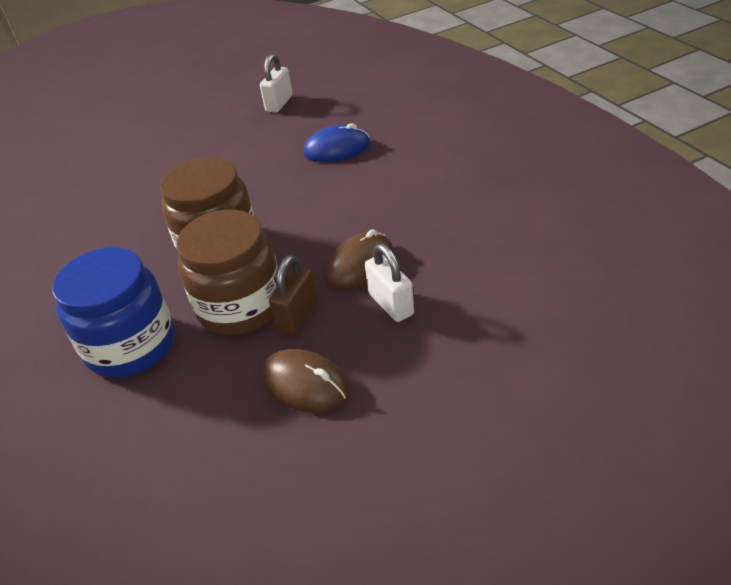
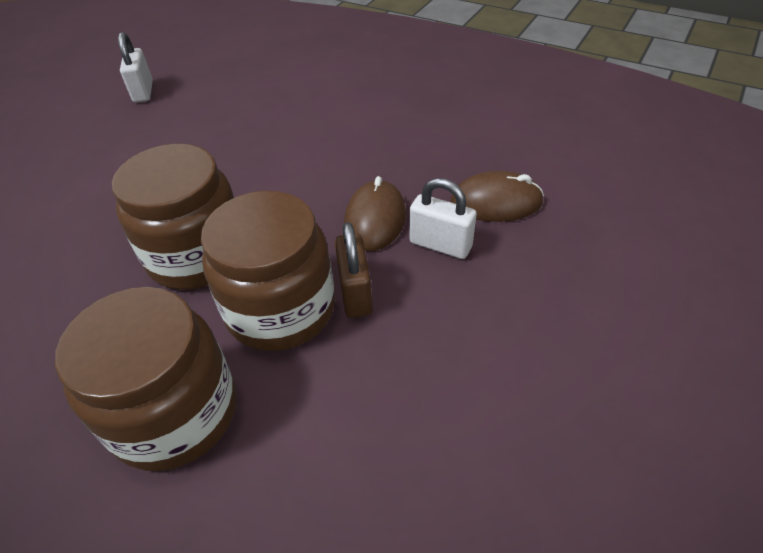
camera: 35 degrees left, 5 degrees up
blue jar [52,247,175,378] -> brown jar [55,287,236,471]
brown mouse [261,349,349,413] -> brown mouse moved to [451,171,544,222]
blue mouse [303,123,370,162] -> none

